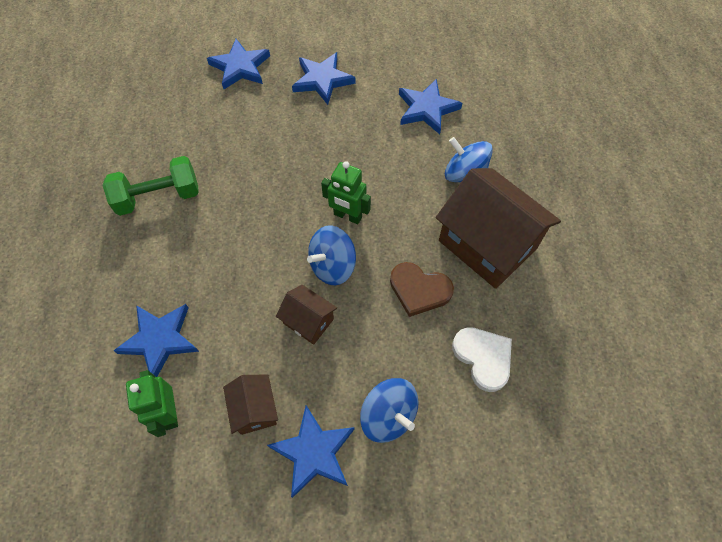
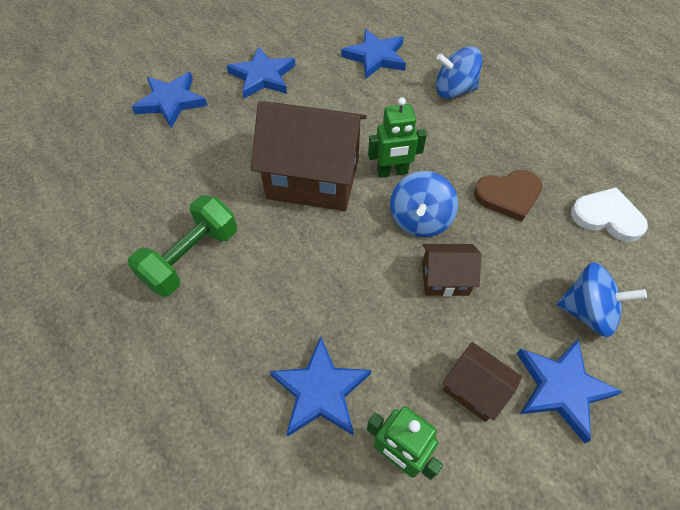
camera: 35 degrees left, 5 degrees down
brown house [436,168,561,289] -> brown house moved to [251,101,367,211]

